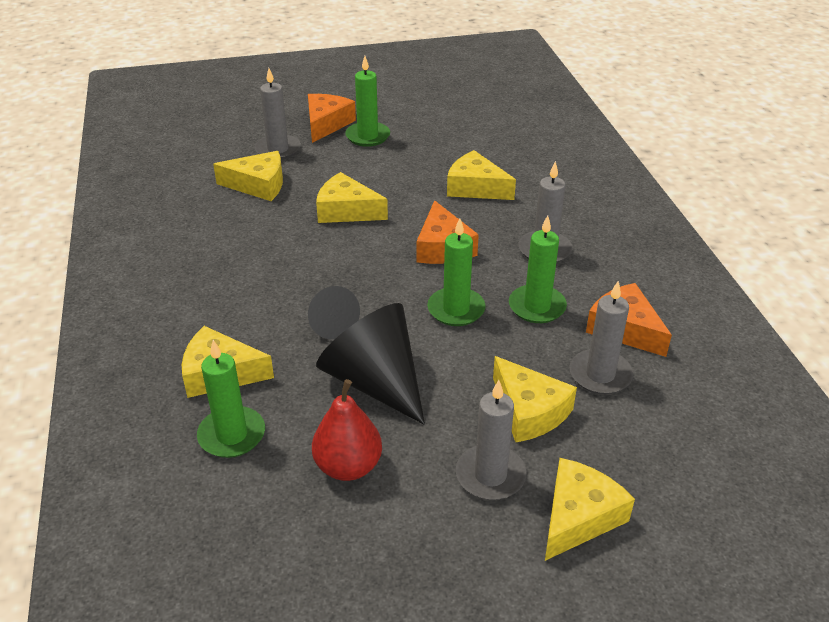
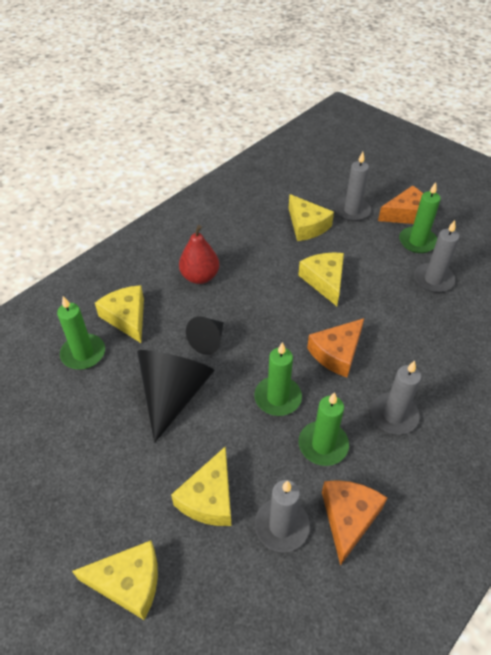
camera: 55 degrees right, 10 degrees up
red pear [312,379,382,481] -> red pear moved to [179,225,219,284]
yellow cheese [447,150,516,200] -> none
grey candle [456,380,527,500] -> grey candle moved to [414,220,459,293]

